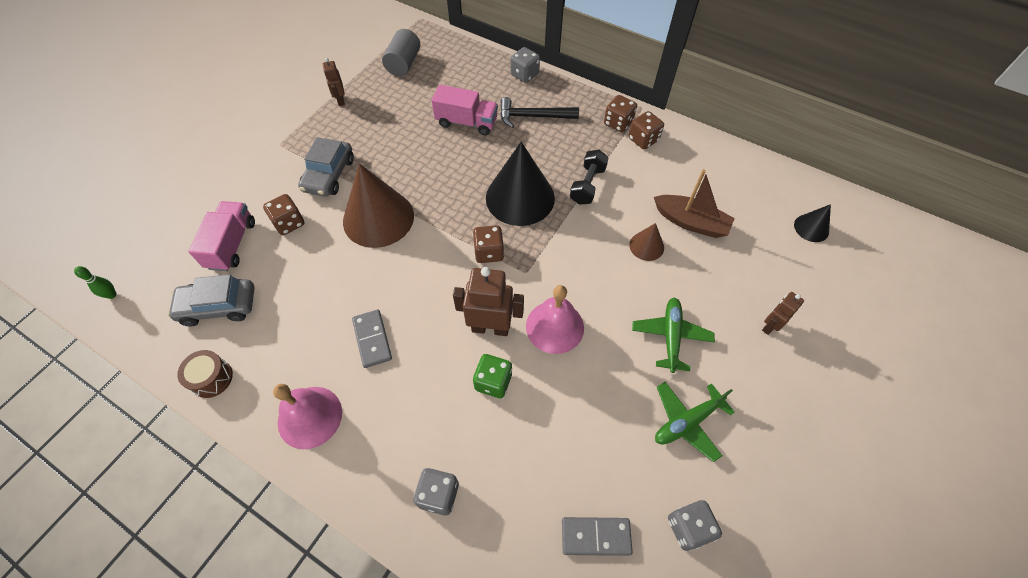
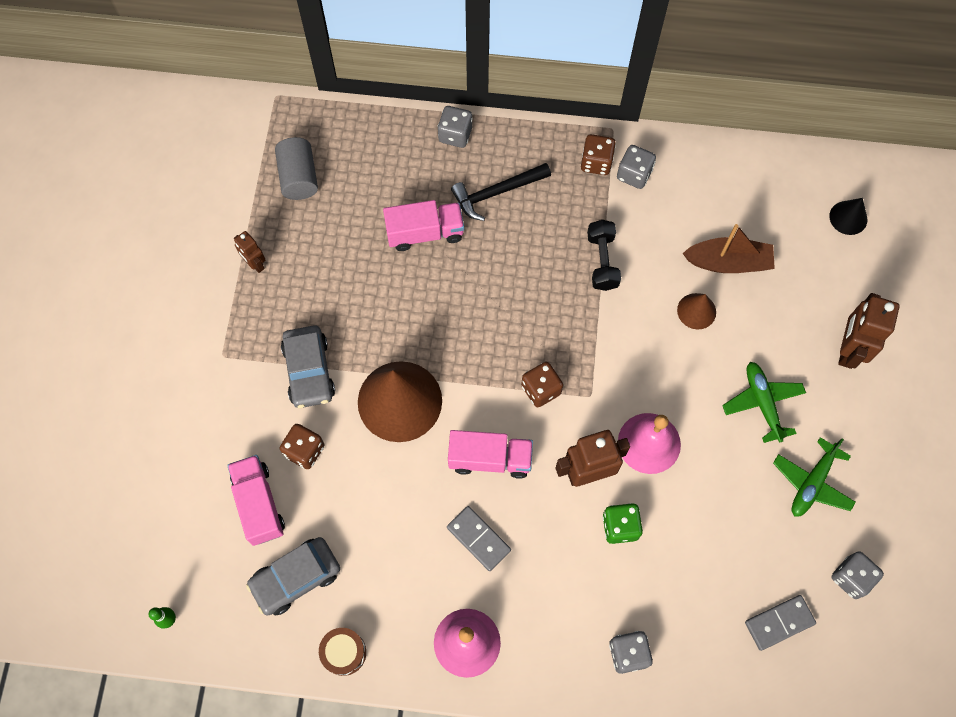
camera: 25 degrees left, 10 degrees up
black cone [486,142,555,226] -> none
brown dice [629,111,664,149] -> grey dice [617,145,656,189]
brown robot [762,292,804,335] -> brown robot [838,293,900,369], size x1.77
none -> pink truck [448,430,533,479]

